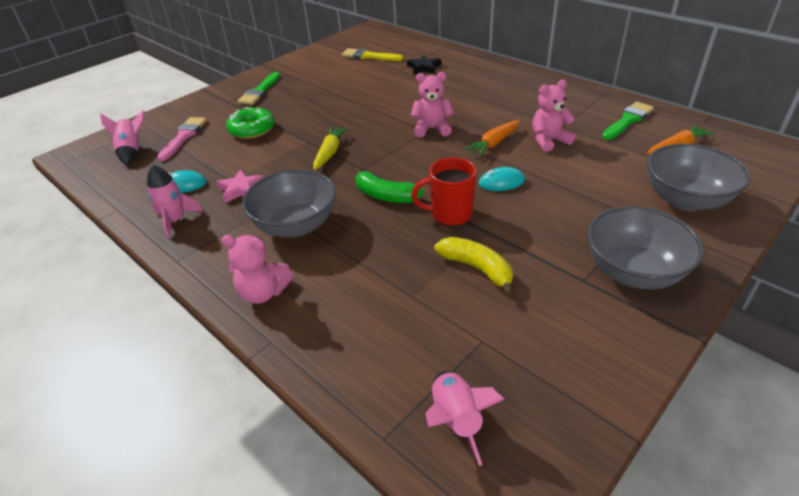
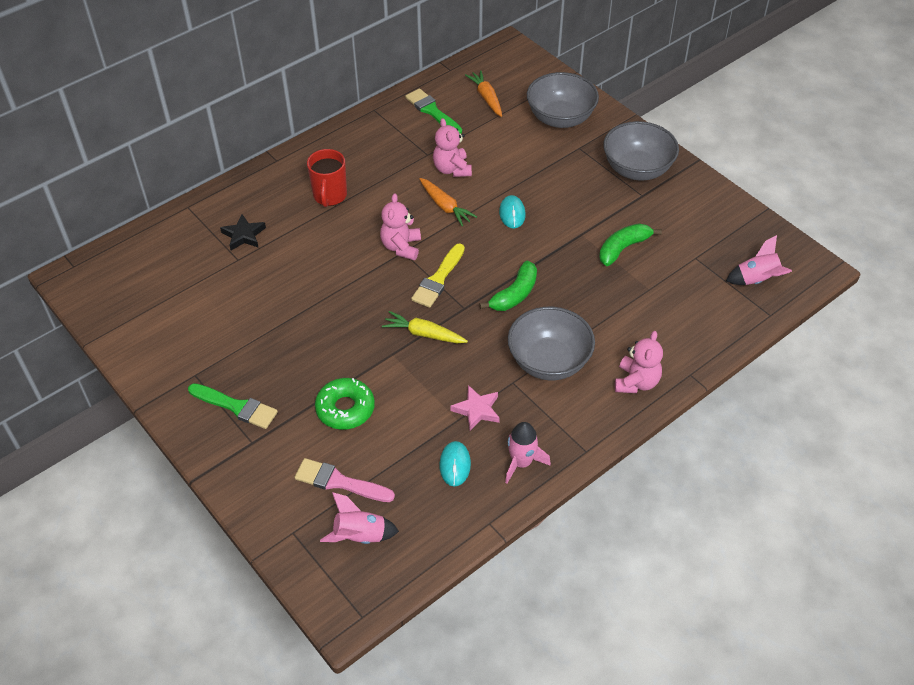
camera: 85 degrees left, 10 degrees up
yellow brush [342,48,403,61] -> yellow brush moved to [411,243,465,308]
red mug [411,157,477,226] -> red mug moved to [307,149,347,207]
yellow banana [434,237,513,296] -> green banana [599,223,662,266]

